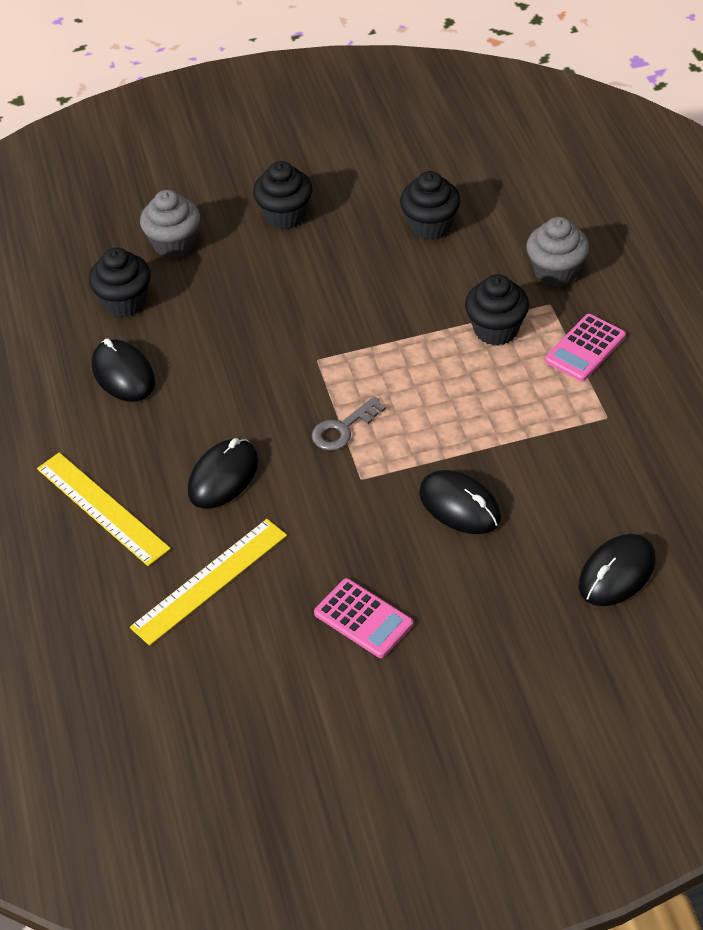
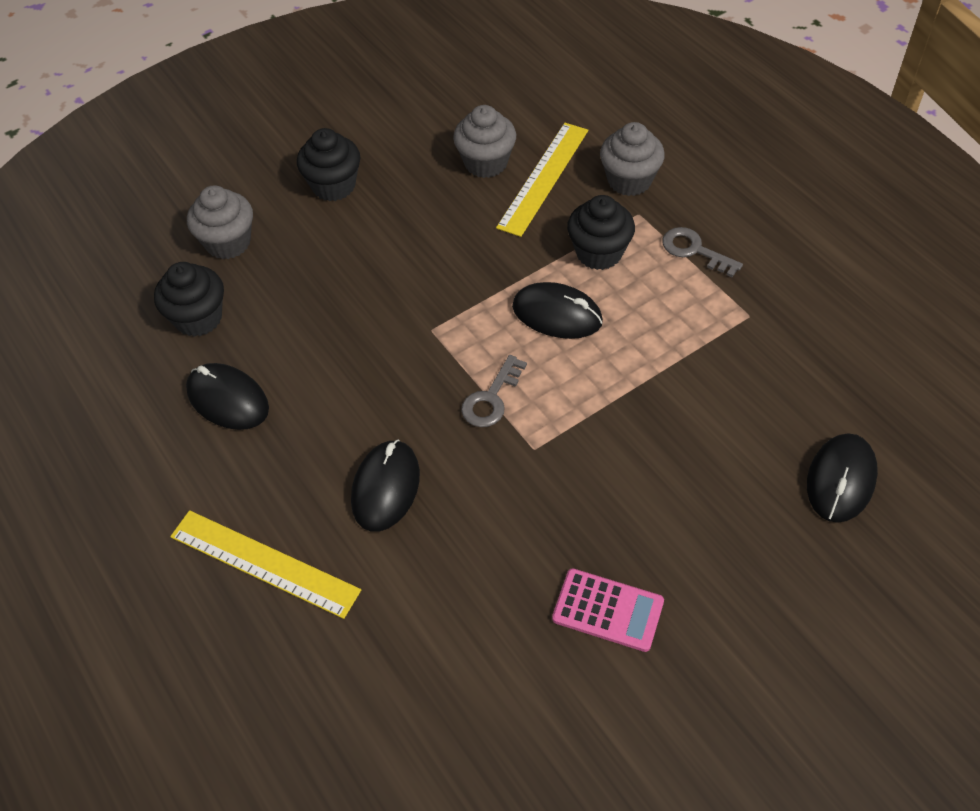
camera: 20 degrees left, 5 degrees up
yellow ruler [130,519,287,646] -> yellow ruler moved to [496,123,588,237]
black cupcake [400,171,461,240] -> grey cupcake [453,105,516,178]
black mouse [419,470,501,534] -> black mouse moved to [512,282,603,339]
pink calculator [545,314,626,381] -> grey key [662,227,743,277]

